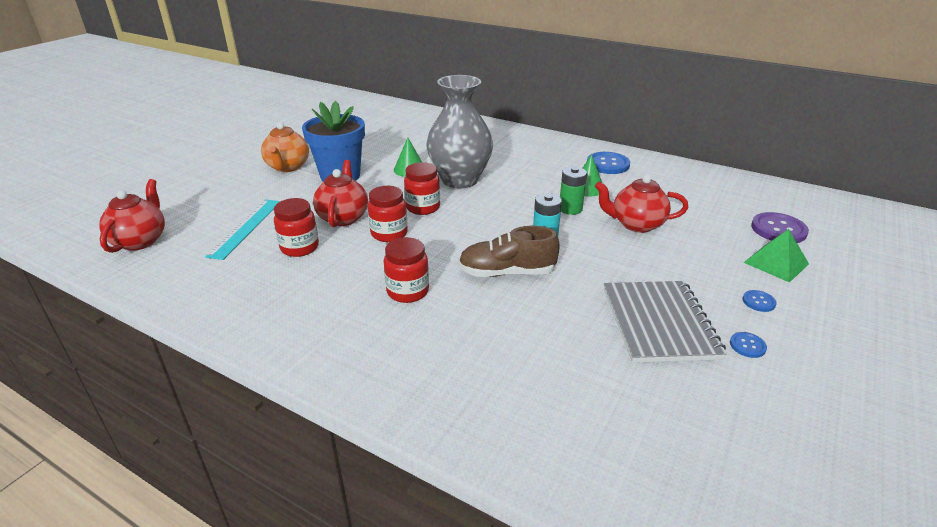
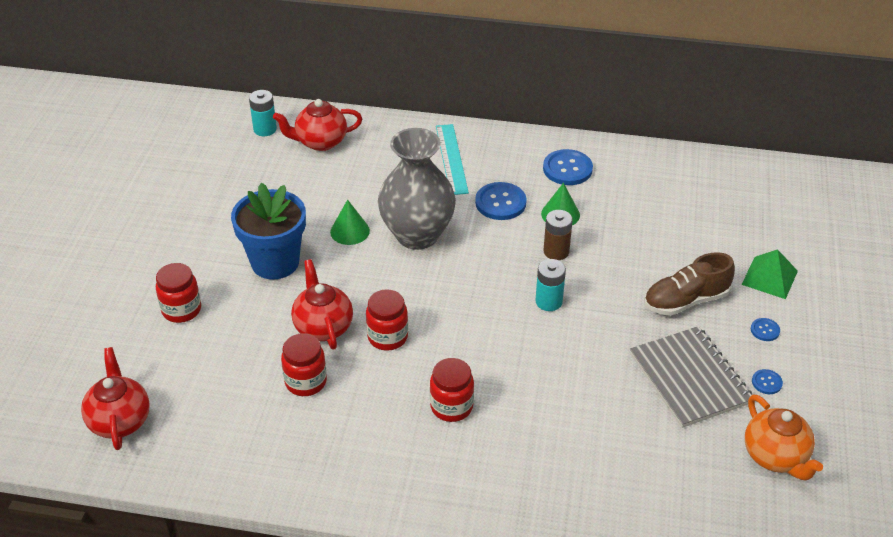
camera: 20 degrees left, 10 degrees up
turquoise ruler [205,199,280,260] -> turquoise ruler moved to [436,124,469,195]
orange teapot [261,122,309,172] -> orange teapot moved to [745,395,823,480]
red jar [404,162,440,215] -> red jar moved to [156,263,201,323]
brown shoe [459,226,560,277] -> brown shoe moved to [644,252,735,316]
green battery [560,167,587,215] -> brown battery [543,210,573,260]
red teapot [595,175,688,233] -> red teapot moved to [273,99,362,151]
purple button [751,212,809,243] -> none
none -> turquoise battery [249,90,277,136]
none -> blue button [475,182,527,220]

